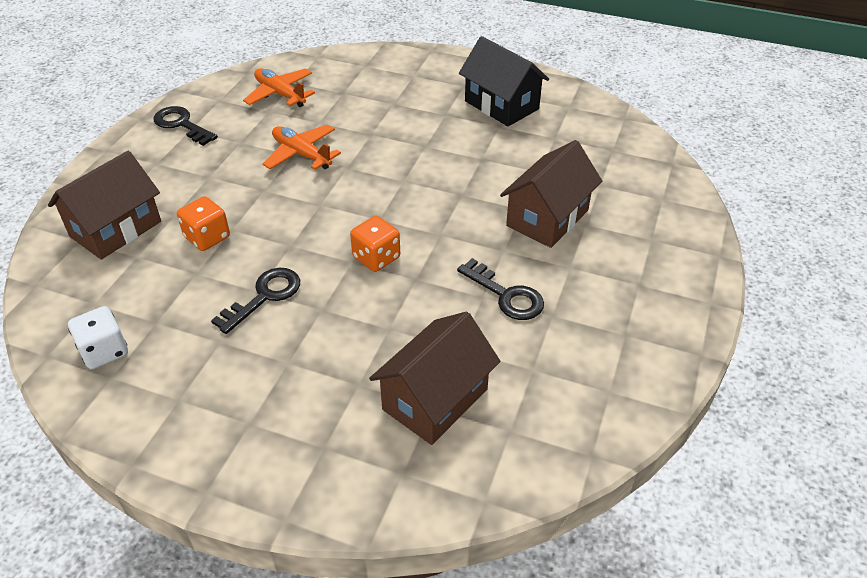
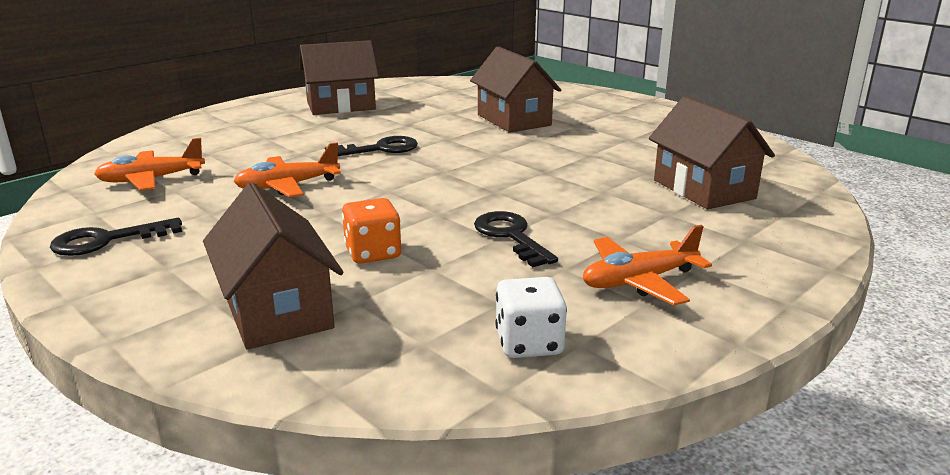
camera: 65 degrees left, 20 degrees down
orange dice [350,216,400,272] -> none
black key [457,258,544,320] -> black key moved to [325,136,418,156]
black house [459,36,549,126] -> brown house [300,40,379,115]
none -> orange plane [583,225,712,305]

